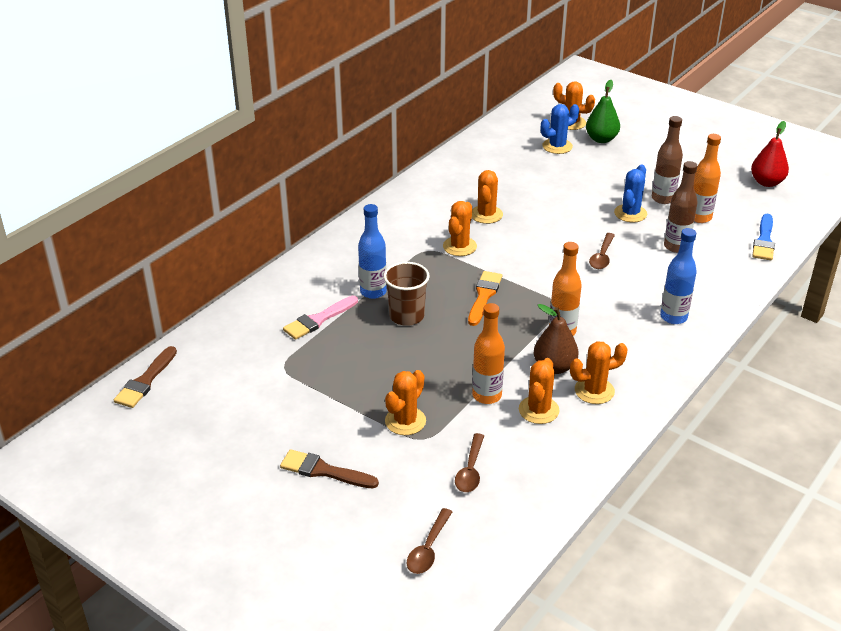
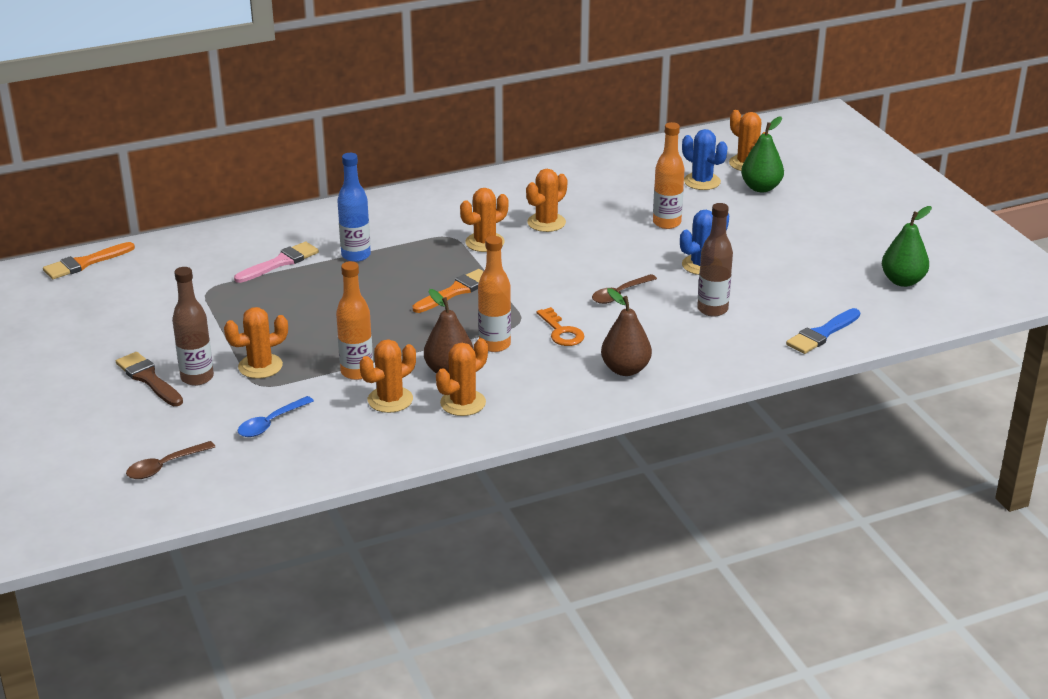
camera: 30 degrees right, 5 degrees down
brown brush [114,346,177,408] -> orange brush [43,242,135,279]
pink brush [283,296,358,340] -> pink brush turned 150 degrees clockwise [234,241,319,283]
brown cup [383,262,430,326] -> none
brown spoon [455,433,484,492] -> blue spoon [238,396,314,437]
blue cactus [541,104,579,154] -> blue cactus turned 45 degrees clockwise [682,129,728,190]
orange cactus [570,341,628,404] -> orange cactus turned 60 degrees counterclockwise [436,338,488,416]
brown bottle [652,116,683,204] -> brown bottle moved to [172,267,214,386]
blue bottle [660,228,697,324] -> brown pear [601,288,652,376]
orange bottle [694,134,721,223] -> orange bottle moved to [653,122,685,229]
red pear [751,121,789,187] -> green pear [882,206,932,287]
none -> orange key [537,307,584,346]

